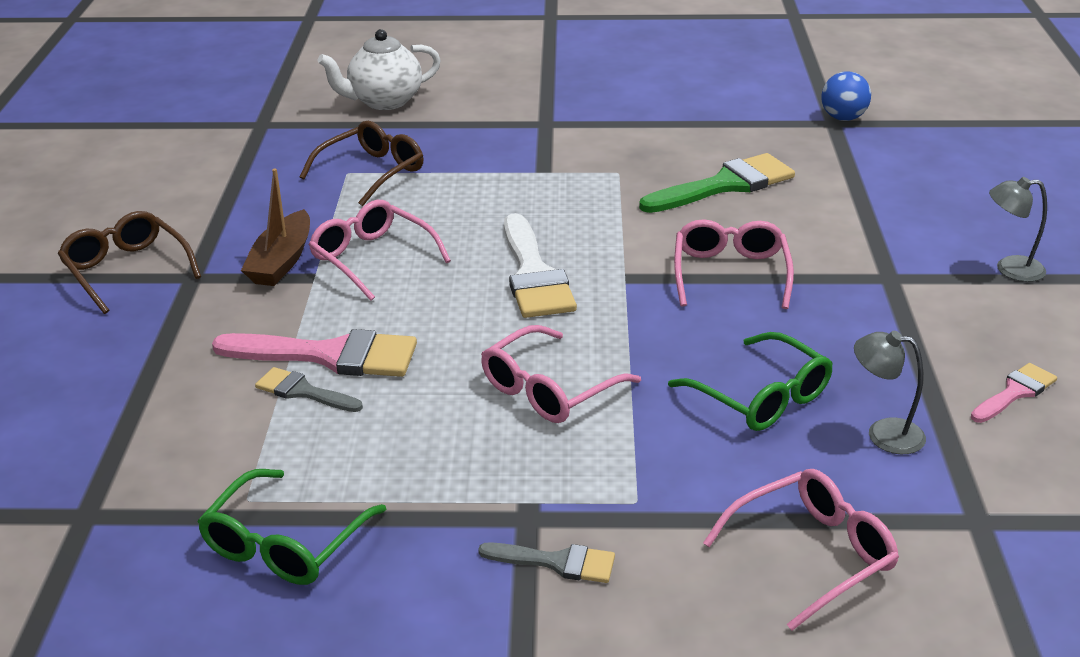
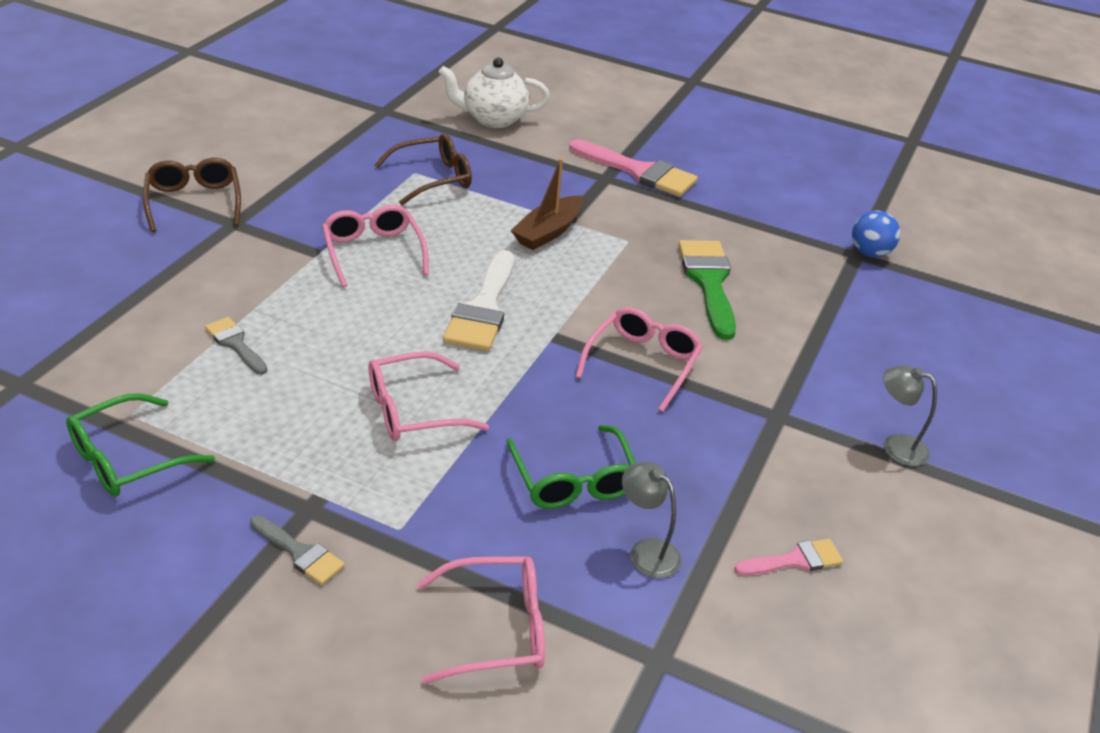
camera: 20 degrees right, 5 degrees up
pink brush [212,329,417,377] -> pink brush moved to [569,139,698,197]
brown boat [241,169,310,286] -> brown boat moved to [511,158,583,250]
green brush [639,153,795,213] -> green brush turned 90 degrees counterclockwise [678,240,736,340]

